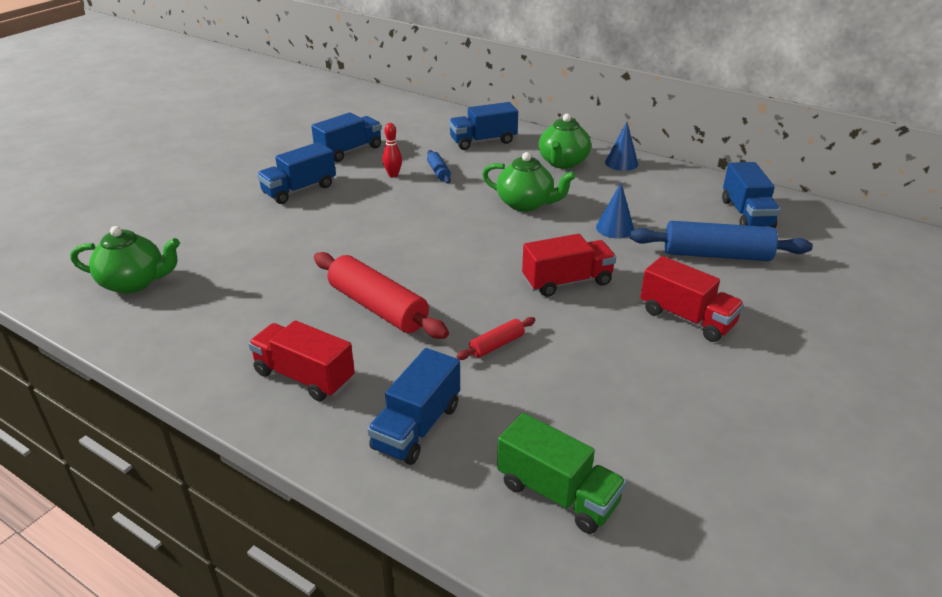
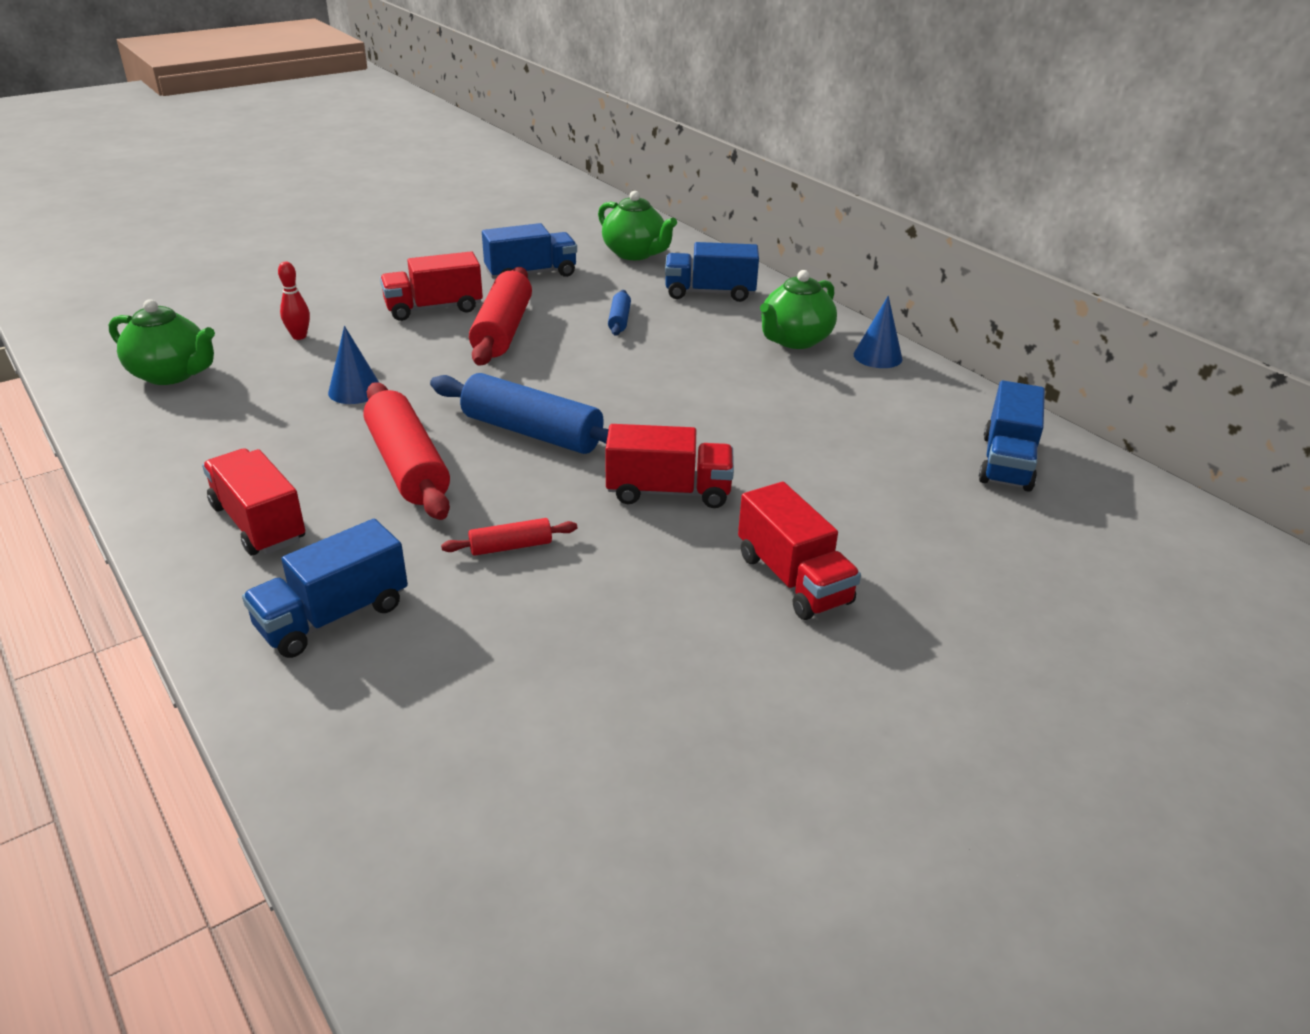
camera: 20 degrees right, 0 degrees up
blue truck [257,142,336,204] -> red truck [380,251,483,321]
red bowling pin [382,123,402,177] -> red bowling pin moved to [278,262,310,340]
green teapot [482,152,576,212] -> green teapot moved to [598,191,677,260]
green truck [497,413,626,534] -> none
blue cone [596,183,634,238] -> blue cone moved to [328,326,379,404]
blue rolling pin [630,221,813,261] -> blue rolling pin moved to [430,373,609,454]
none -> red rolling pin [469,267,532,366]

